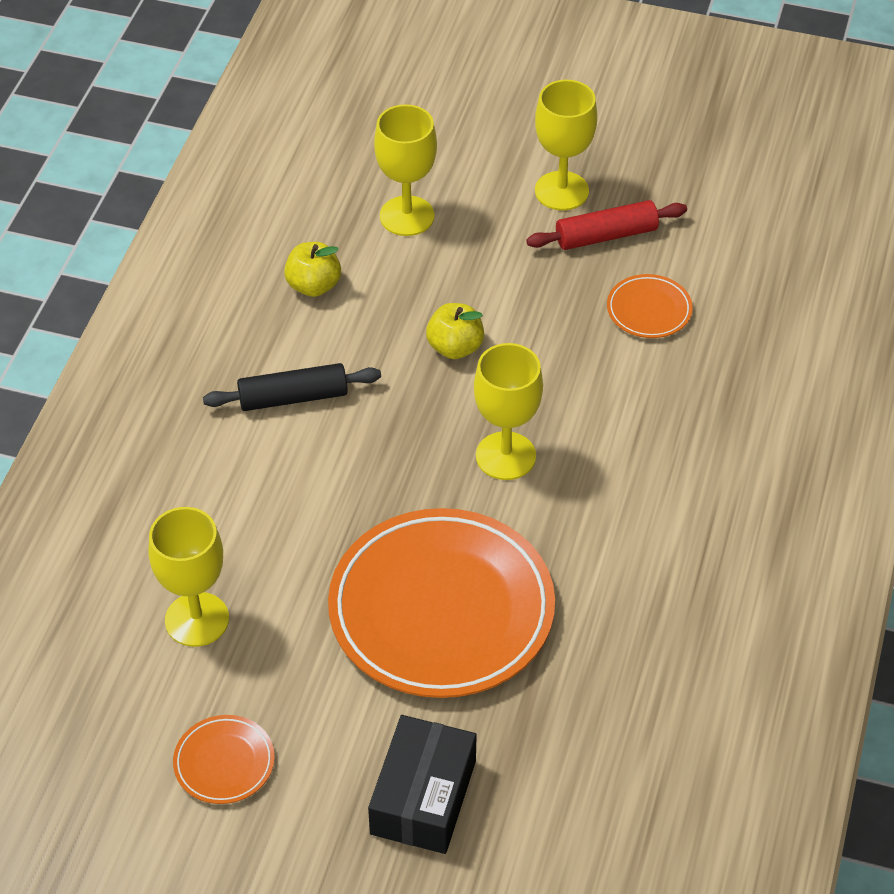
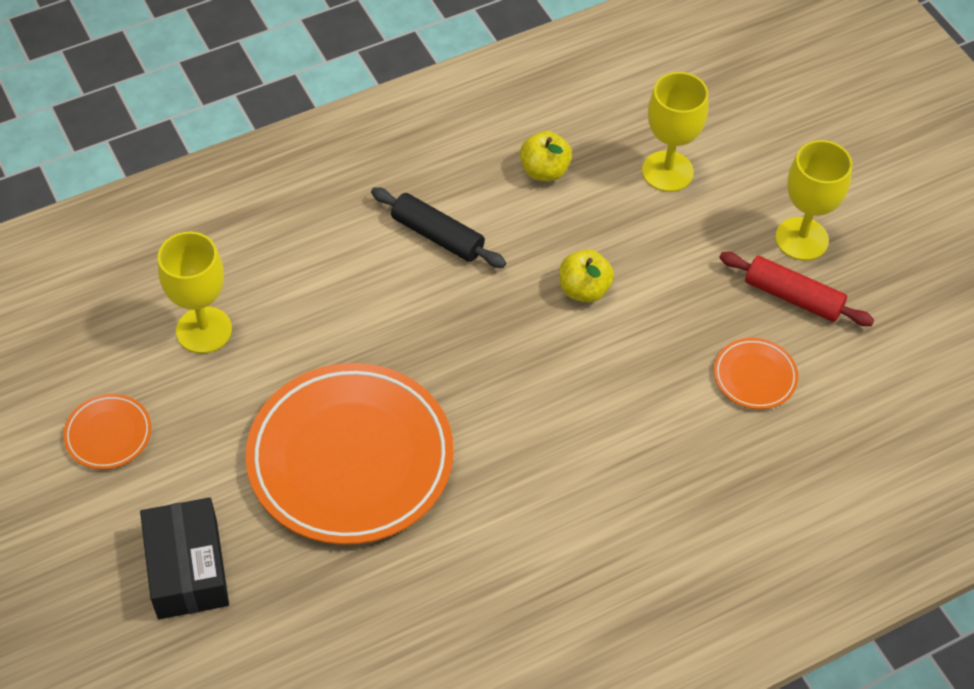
camera: 45 degrees right, 5 degrees up
black box [368,715,477,854] -> black box turned 75 degrees counterclockwise [140,498,229,619]
yellow goblet [474,343,543,480] -> none

